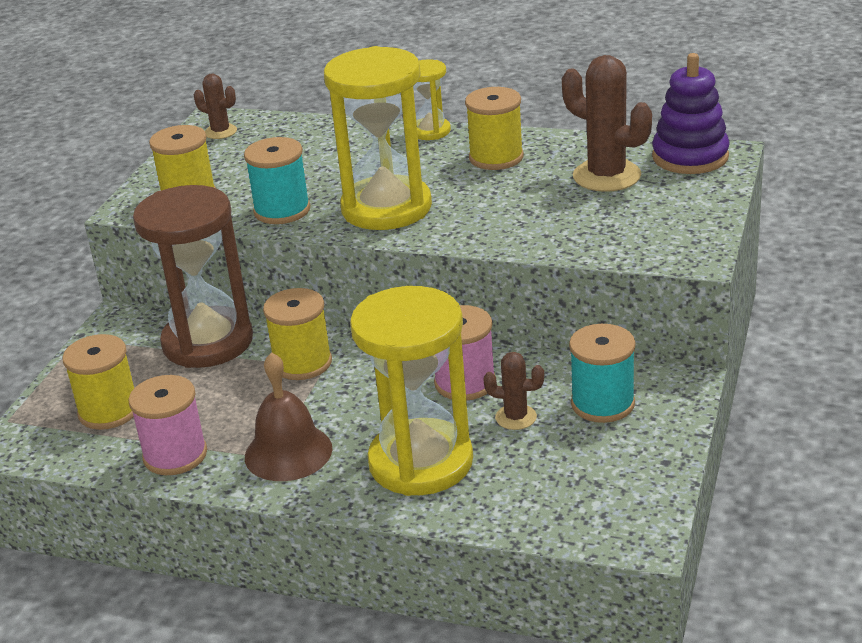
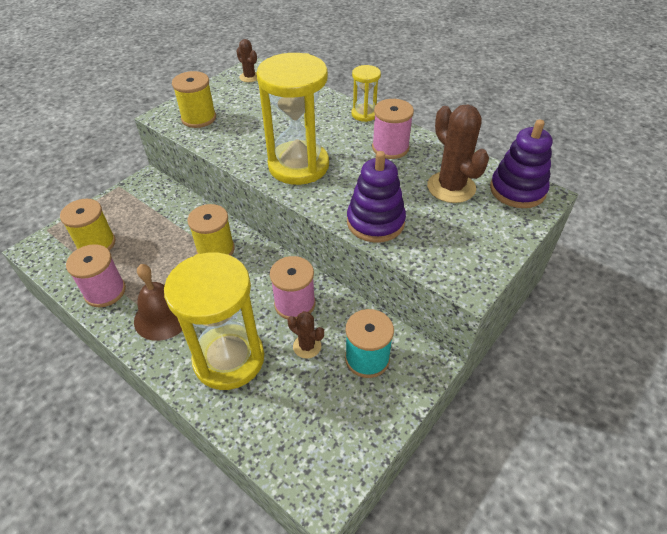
camera: 20 degrees right, 15 degrees up
brown hourglass [133,185,253,368] -> none
turquoise spool [244,137,310,224] -> none
yellow spool [465,87,524,170] -> pink spool [372,99,414,159]
none -> purple stacking toy [347,151,406,242]

